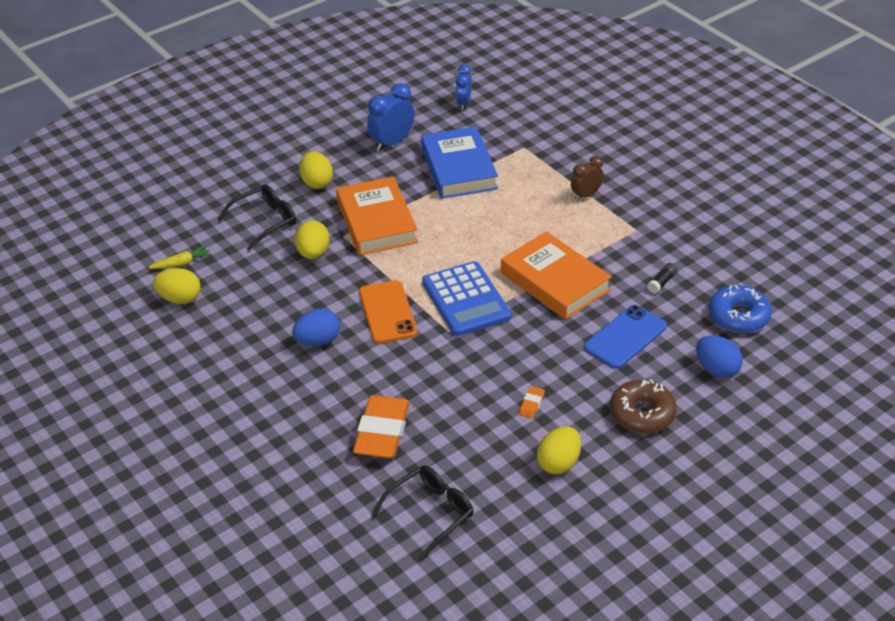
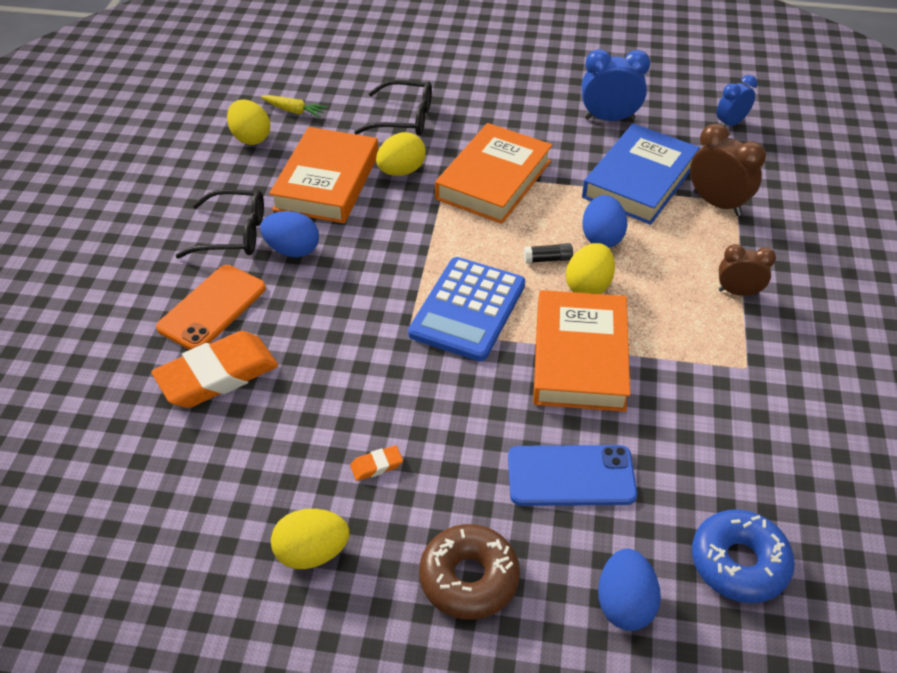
camera: 45 degrees right, 5 degrees up
yellow egg [299,151,333,189] -> yellow egg moved to [566,243,615,294]
orange phone [359,280,417,344] -> orange phone moved to [156,265,266,350]
black glasses [371,465,473,560] -> black glasses moved to [176,189,264,259]
black glue stick [647,263,677,294] -> black glue stick moved to [524,243,573,264]
none -> orange book [269,127,378,223]
none -> blue egg [582,195,627,248]
none -> brown clock [690,123,766,216]

